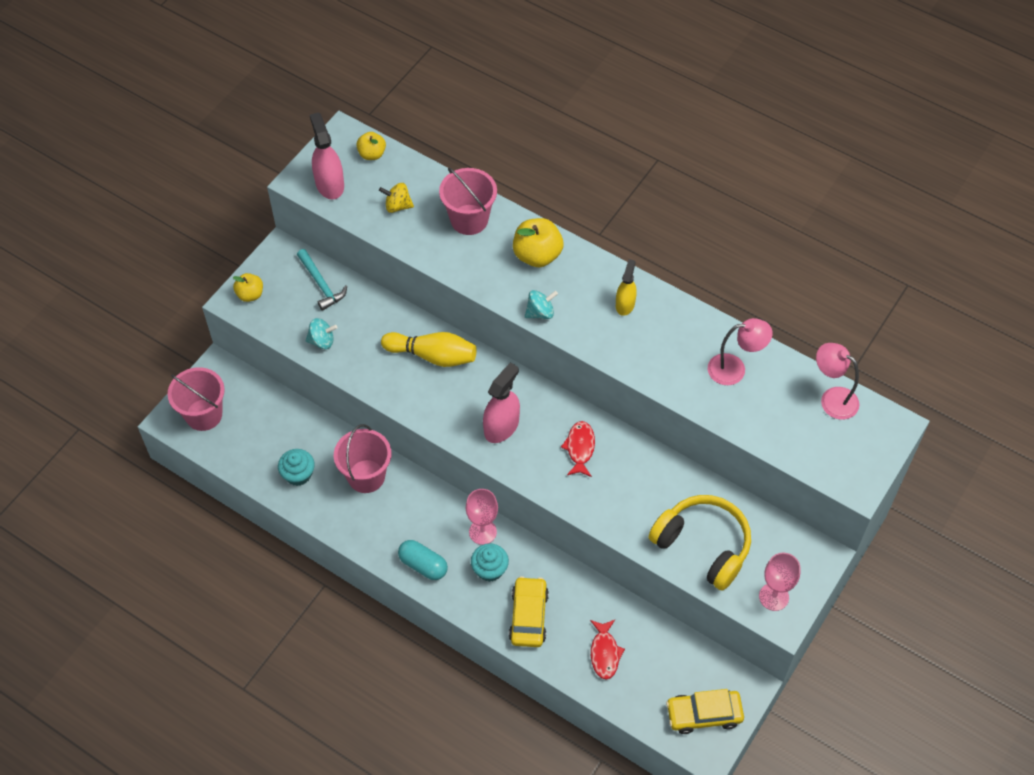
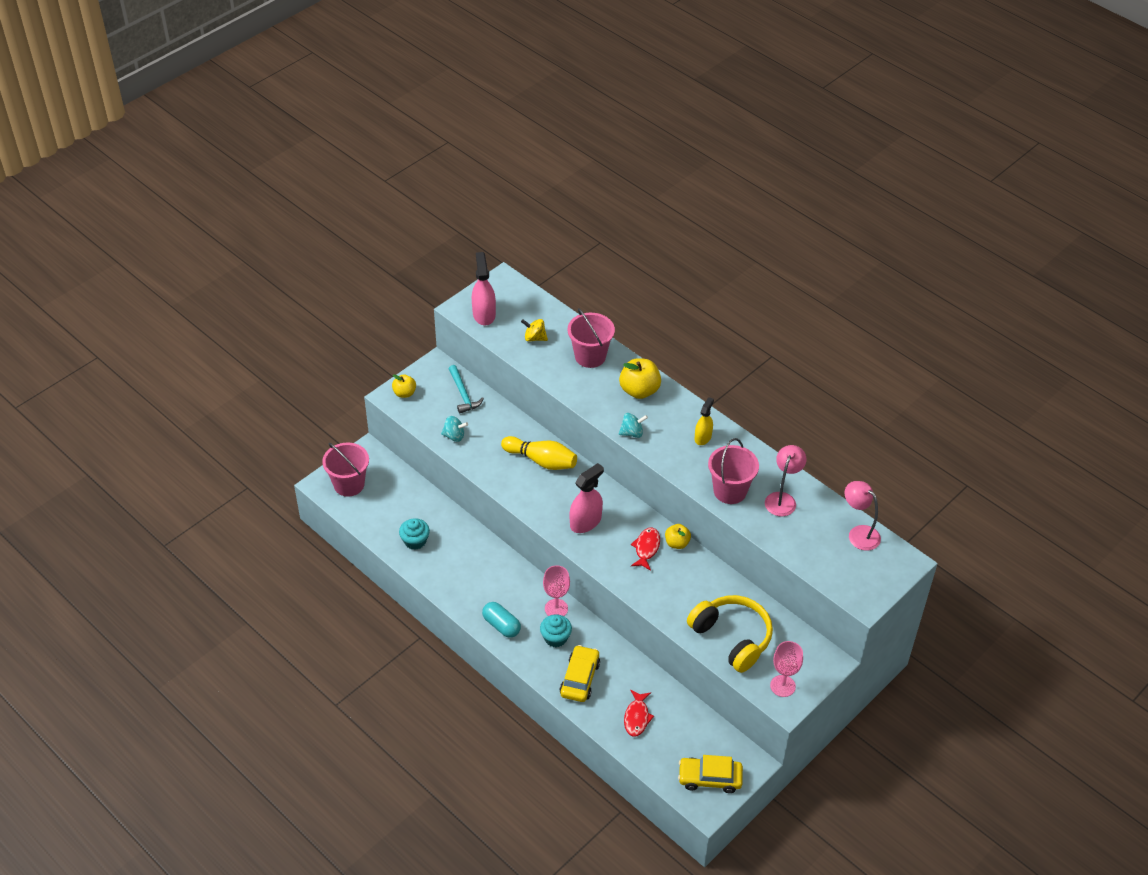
camera: 10 degrees right, 10 degrees down
pink bucket [334,424,391,493] -> pink bucket moved to [708,438,759,504]
yellow apple [356,132,386,160] -> yellow apple moved to [665,524,691,549]
pink lamp [708,318,773,385] -> pink lamp turned 75 degrees counterclockwise [765,445,806,516]

